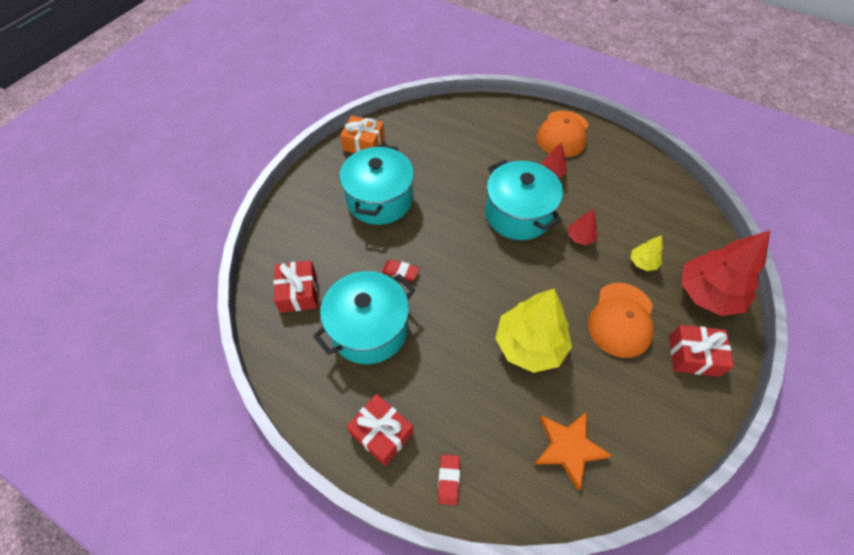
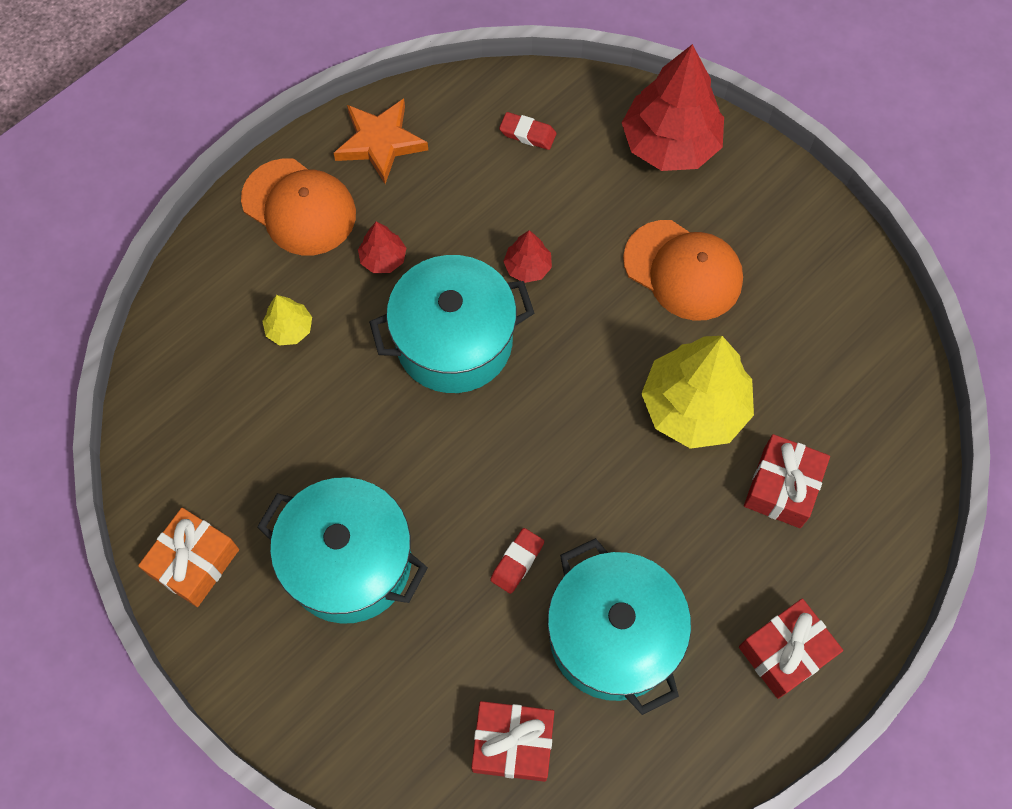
camera: 75 degrees left, 10 degrees up
red eraser [438,454,460,505] -> red eraser moved to [499,112,556,150]
orange star [534,412,612,490] -> orange star moved to [334,99,428,184]
yellow tree [631,235,663,271] -> yellow tree moved to [262,295,312,345]
red gift [669,325,734,377] -> red gift moved to [744,434,830,528]

